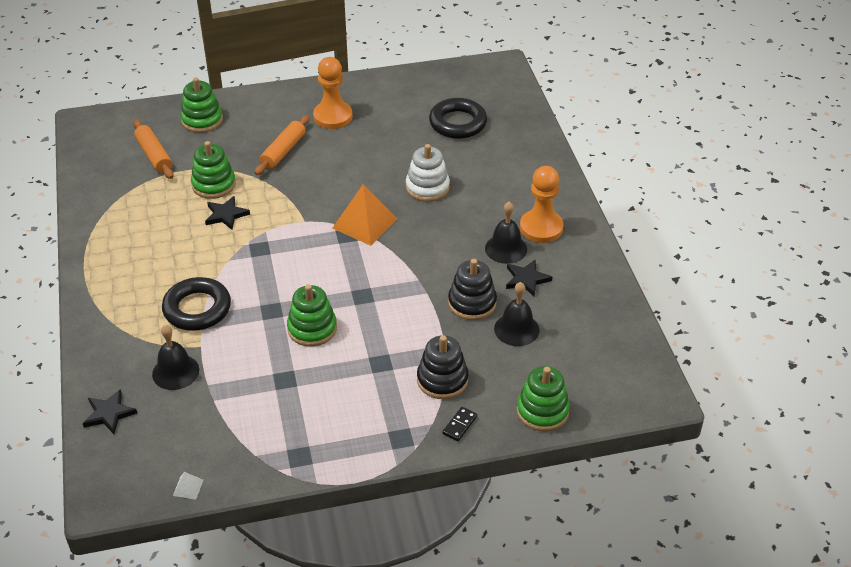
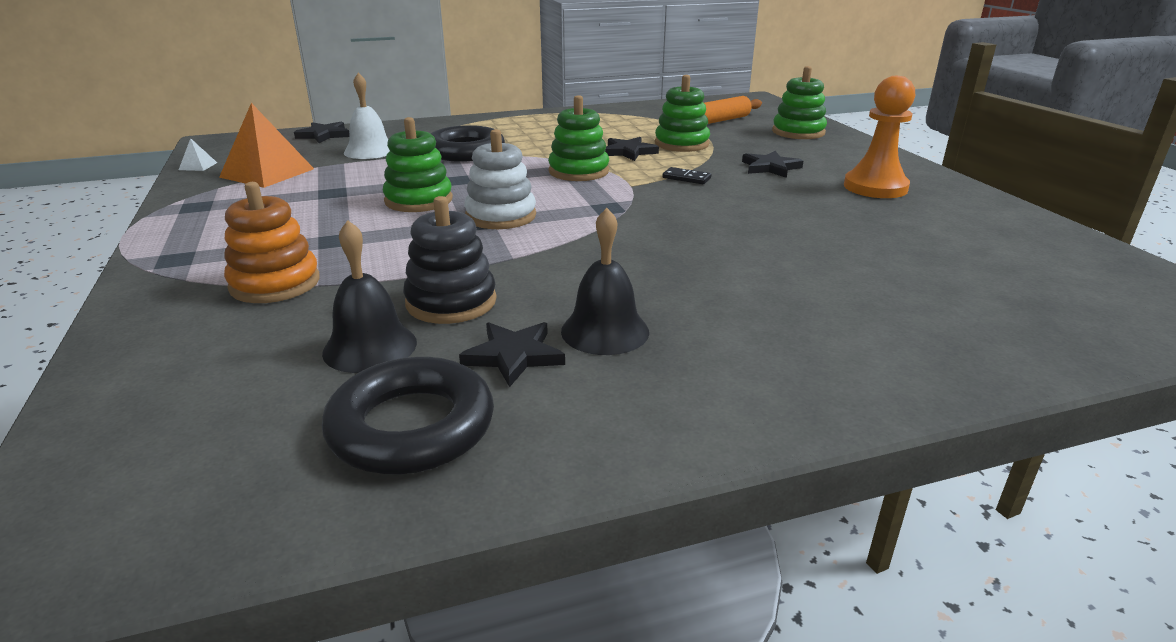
camera: 85 degrees right, 15 degrees down
black bell [152,325,199,390] -> white bell [344,73,390,159]
orange rolling pin [255,115,310,175] -> black star [742,151,803,178]
orange pyramid [333,184,397,246] -> orange pyramid moved to [219,103,314,188]
white stacking toy [406,144,450,202] -> white stacking toy moved to [464,129,536,229]
black stacking toy [417,335,469,399] -> orange stacking toy [224,182,320,303]
black ring [429,98,487,139] -> black ring moved to [322,357,494,474]
black domino [442,407,477,441] -> black domino moved to [663,167,711,184]
green stacking toy [516,366,570,431] -> green stacking toy moved to [548,95,609,181]
orange pawn [520,166,564,243] -> none

